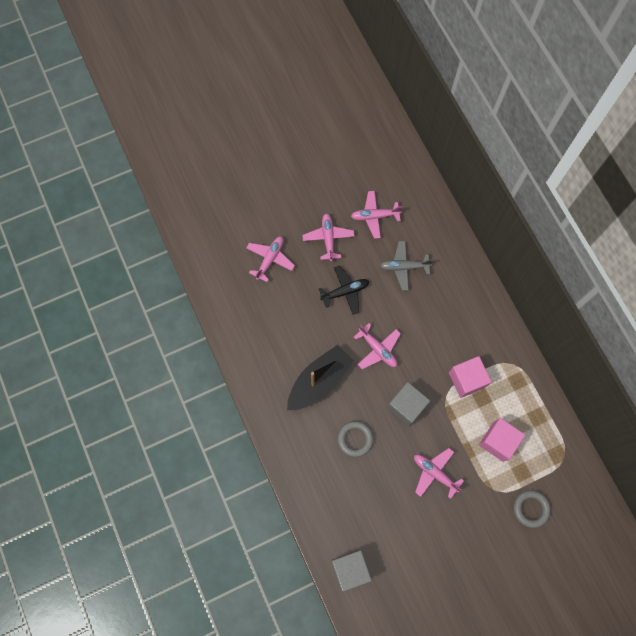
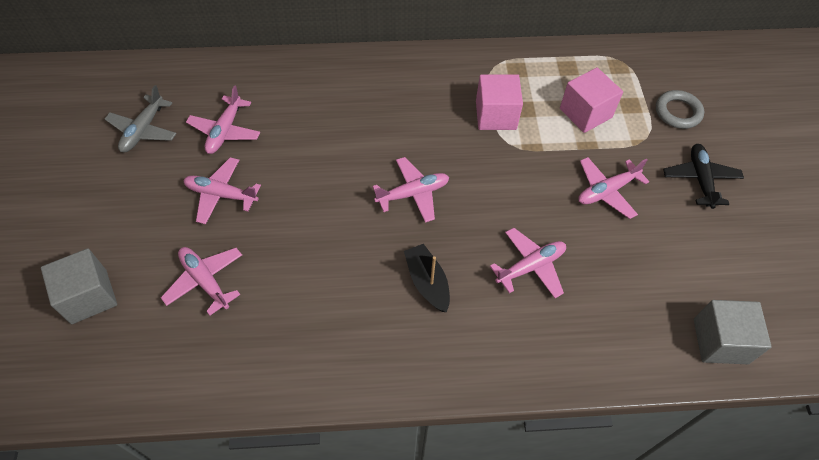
camera: 70 degrees left, 15 degrees down
black boat [287,345,354,410] -> black boat [404,244,450,312], size x0.60
black plane [319,266,369,315] -> black plane moved to [663,144,744,209]
grey ring [337,421,374,457] -> pink plane [490,228,566,298]
grey plane [380,241,433,291] -> grey plane moved to [105,85,177,152]
grey cube [387,382,430,427] -> grey cube moved to [41,248,117,324]

